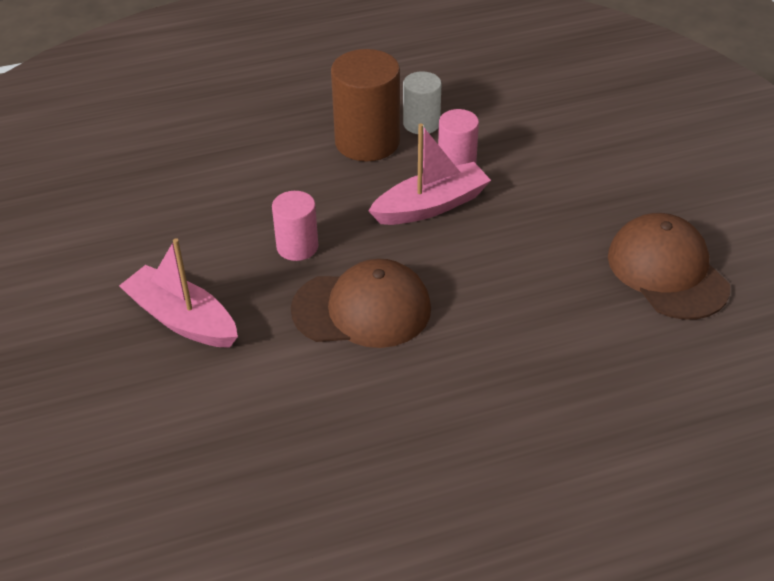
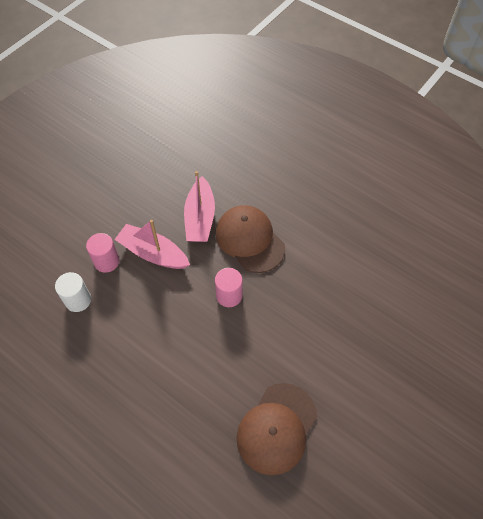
camera: 125 degrees left, 15 degrees up
pink boat [119,238,238,348] -> pink boat moved to [184,171,215,242]
brown cylinder [331,49,400,161] -> none
brown cap [608,213,730,320] -> brown cap moved to [236,383,317,475]

